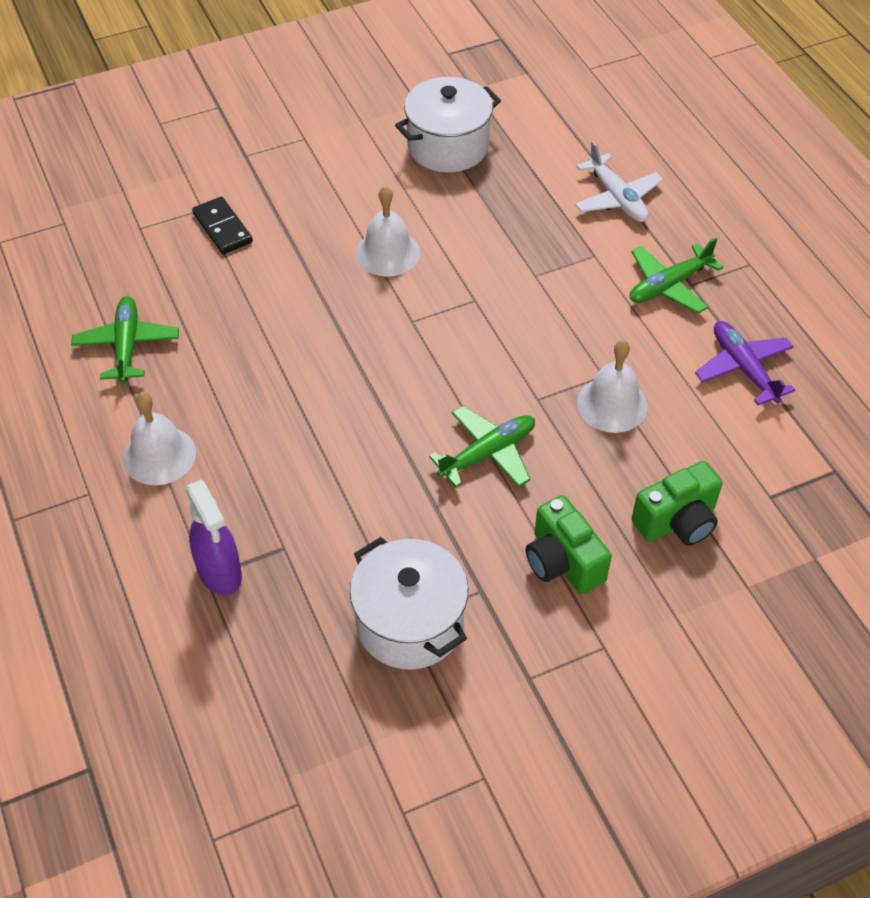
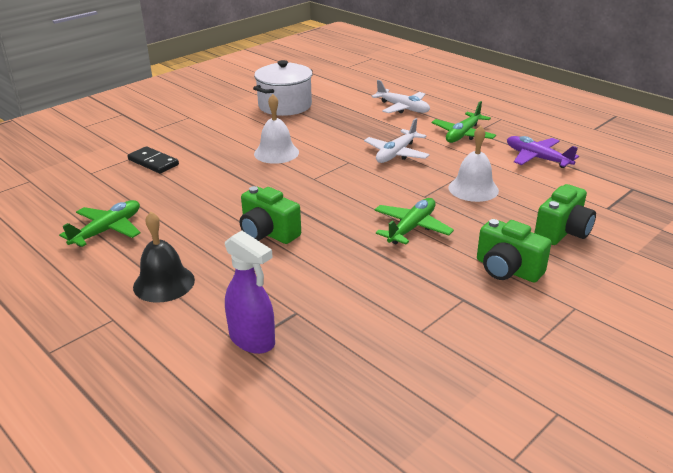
camera: 20 degrees left, 20 degrees down
green plane [71,296,179,383] -> green plane turned 60 degrees clockwise [59,200,140,247]
white bell [123,392,196,485] -> black bell [133,212,195,303]
white pot [350,537,468,670] -> none
none -> green camera [240,186,301,244]
none -> white plane [364,118,430,163]

